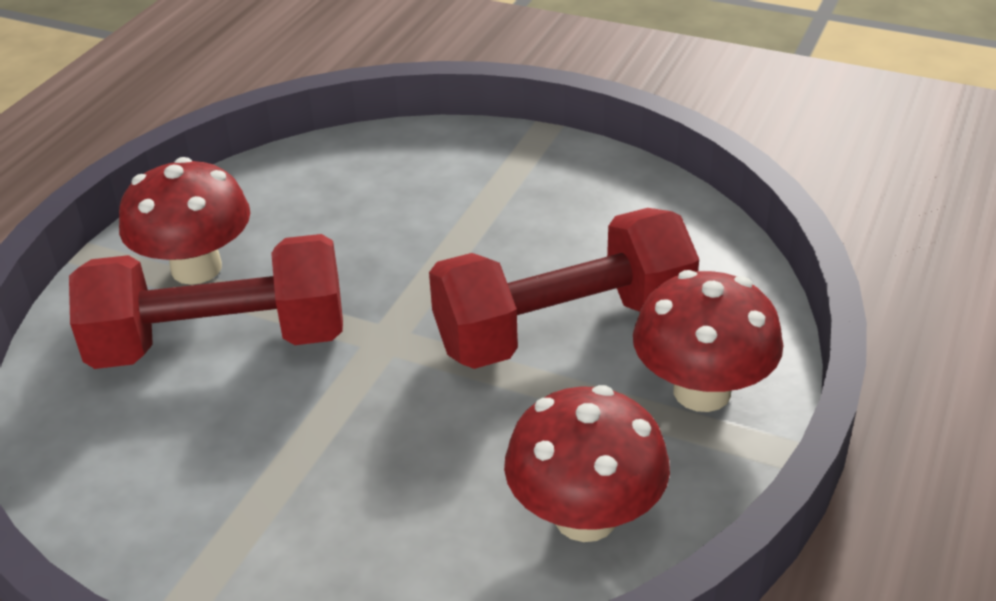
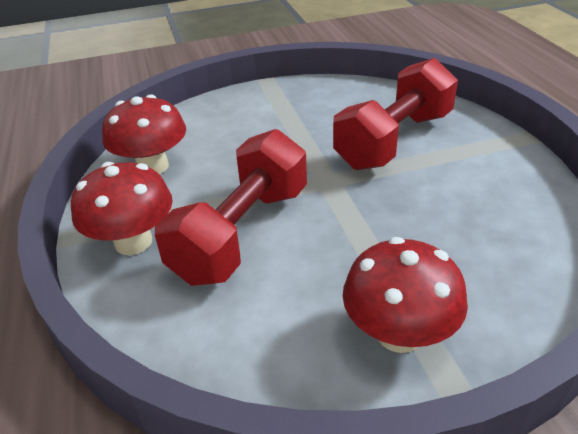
camera: 140 degrees right, 0 degrees up
red mushroom [119,157,250,285] -> red mushroom moved to [343,237,468,353]

